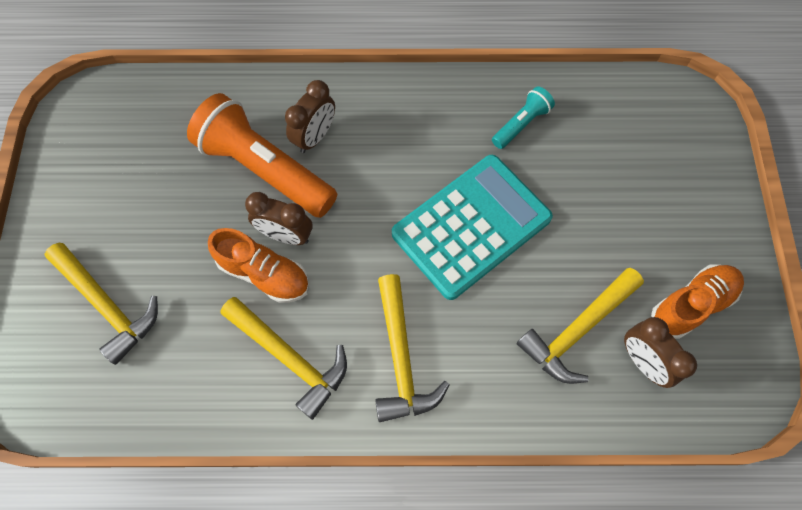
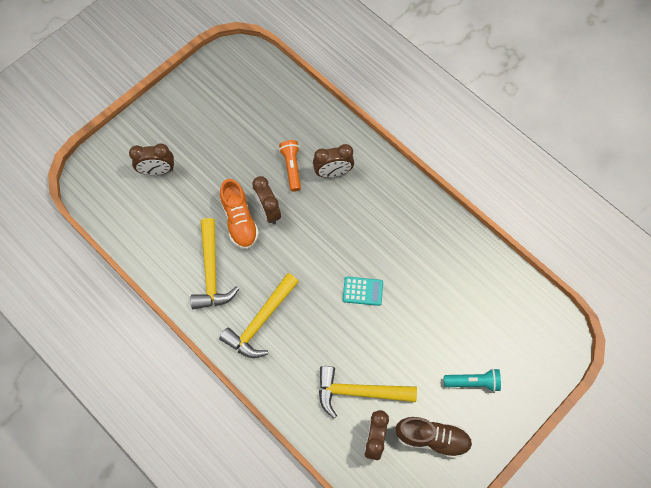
camera: 45 degrees right, 0 degrees up
yellow hammer [44,243,158,365] -> brown clock [129,143,174,175]
orange flashlight [187,93,337,218] -> orange flashlight [279,140,301,192], size x0.48
turquoise calculator [392,155,553,300] -> turquoise calculator [343,277,383,306], size x0.40
turquoise flashlight [492,86,555,149] -> turquoise flashlight moved to [444,368,501,392]
orange shoe [651,265,744,339] -> brown shoe [396,417,472,458]

